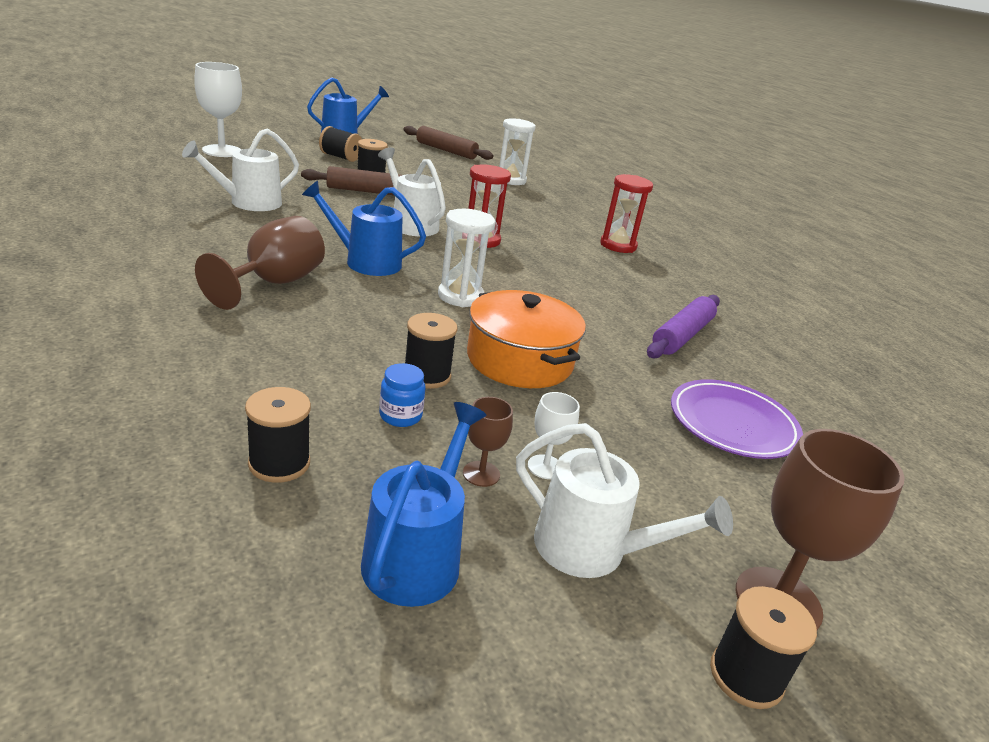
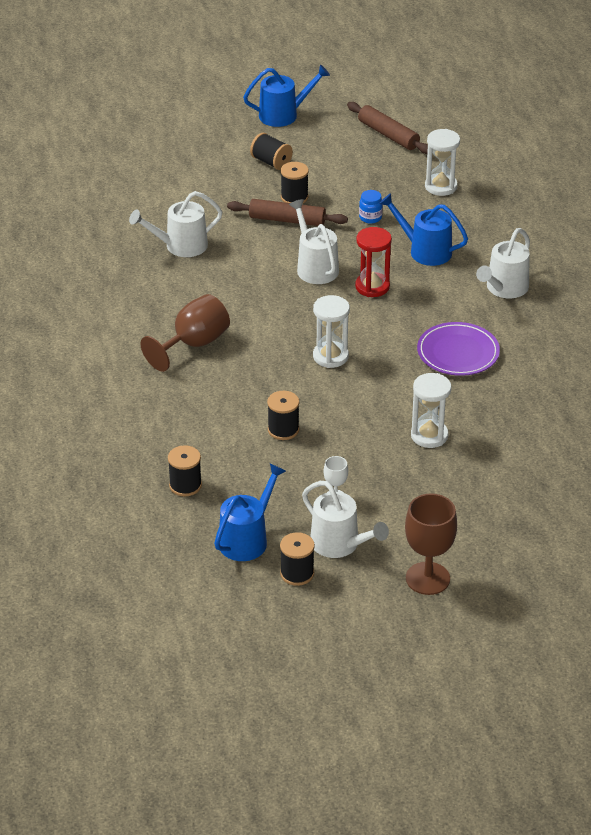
camera: 20 degrees right, 10 degrees up
white goblet [194,62,242,157] -> none
blue watering can [302,181,426,276] -> blue watering can moved to [379,193,468,266]
blue jar [379,363,426,427] -> blue jar moved to [359,190,383,224]
brown goblet [463,397,513,487] -> none
orange pot [467,290,586,388] -> none
red hourglass [600,174,653,253] -> white watering can [476,228,530,298]
purple rolling pin [647,295,720,359] -> none
purple plate [671,379,803,459] -> purple plate moved to [417,322,500,376]
black spool [710,586,817,709] -> black spool moved to [280,532,315,586]
none -> white hourglass [411,373,451,448]

